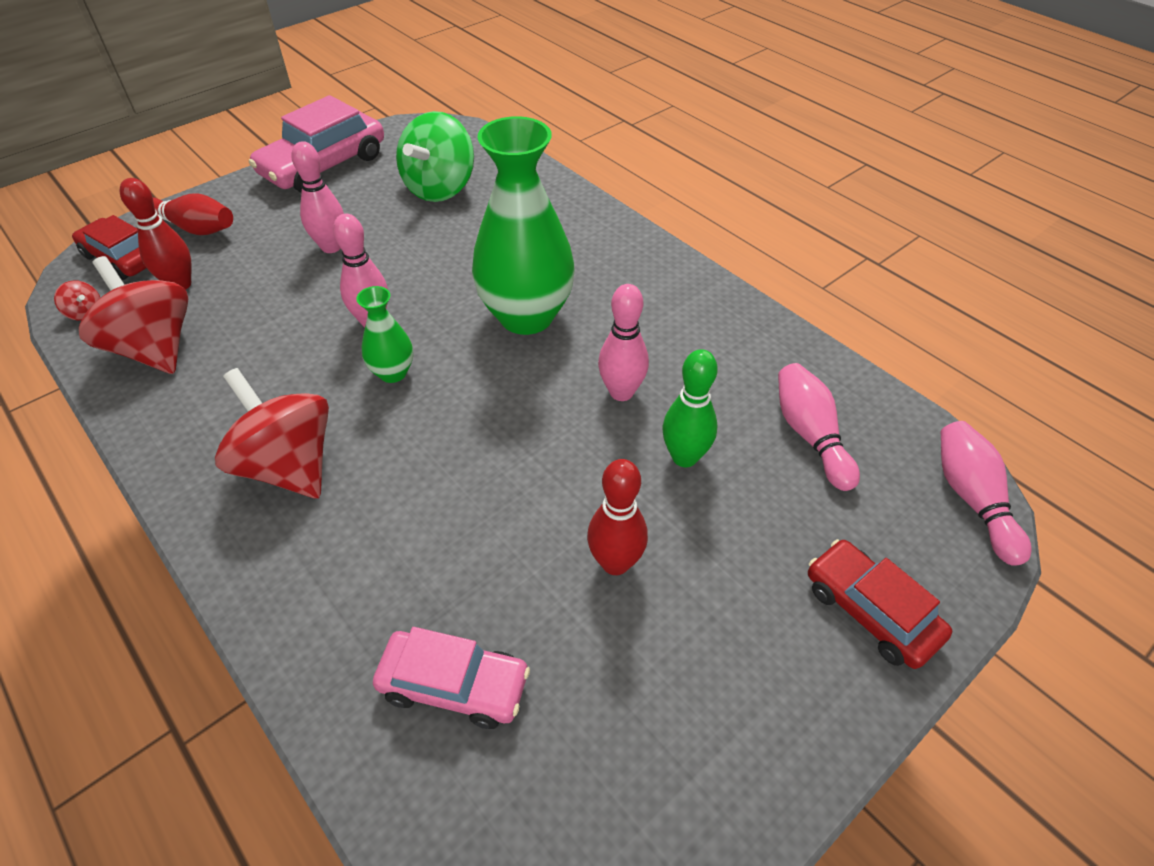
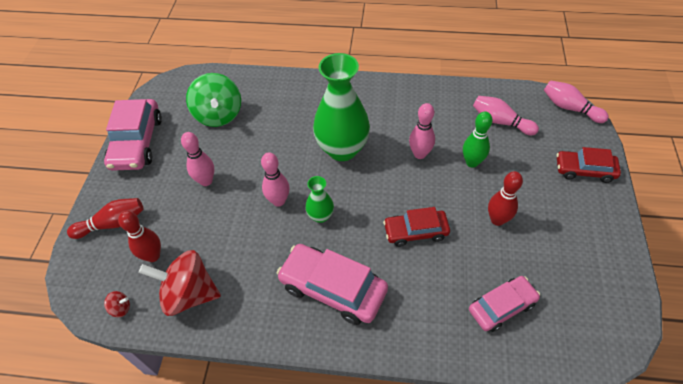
camera: 40 degrees left, 5 degrees up
red car [72,215,146,280] -> red car moved to [383,207,450,247]
red spinning top [215,368,329,498] -> pink car [277,244,388,325]

